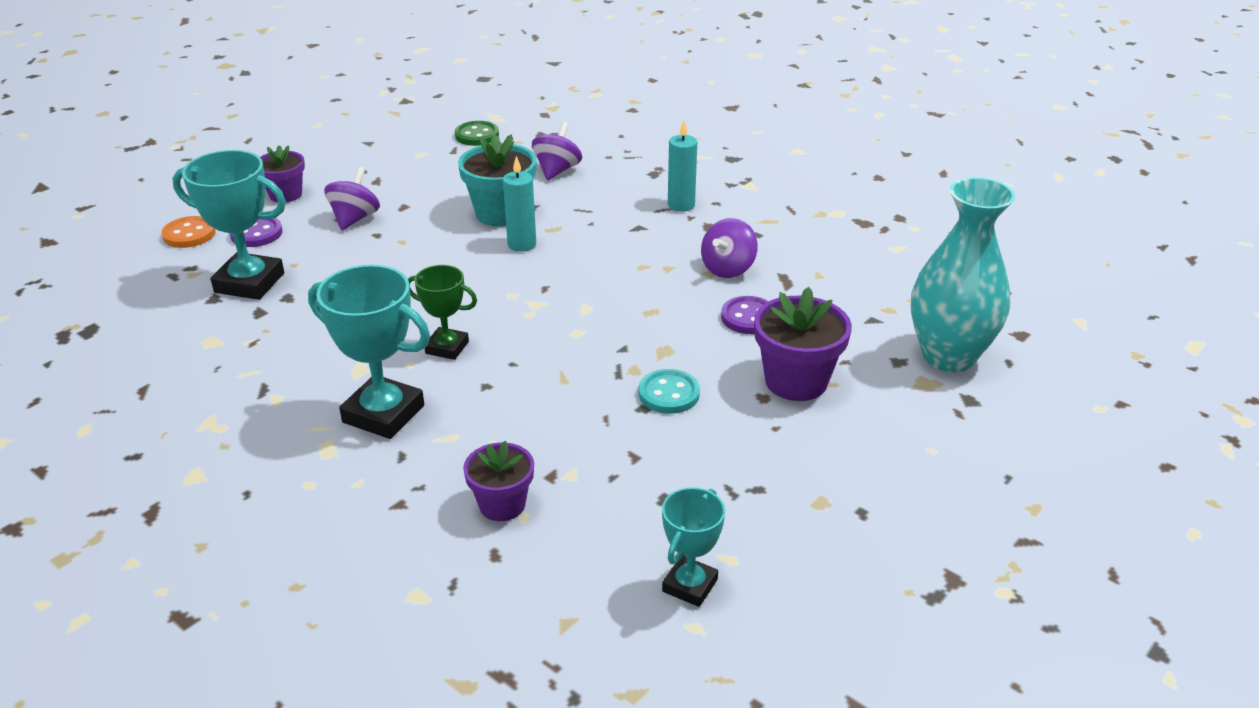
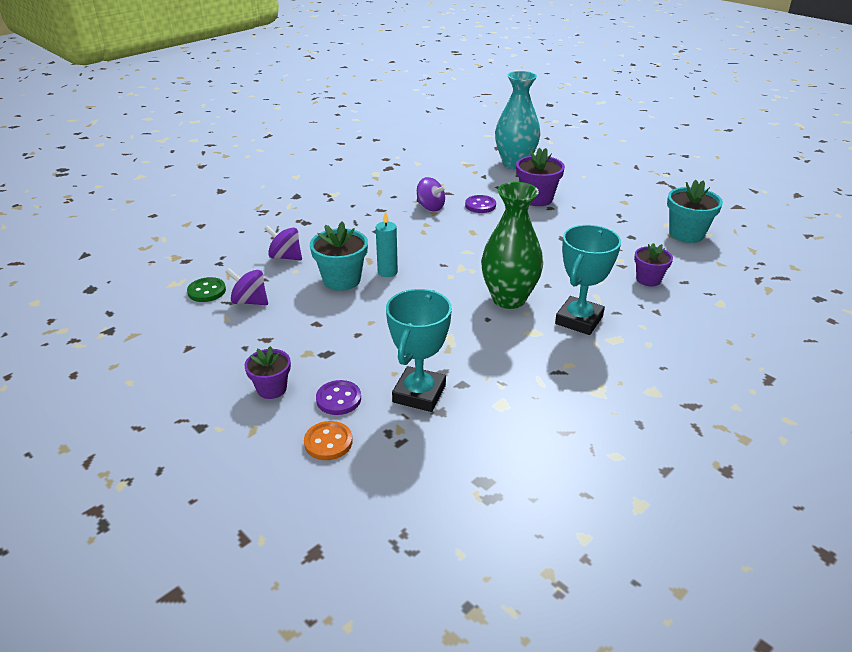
camera: 85 degrees left, 0 degrees up
purple spinning top [324,167,380,231] -> purple spinning top moved to [225,268,268,305]
green trophy [408,265,477,360] -> green vase [481,182,543,309]
turquoise button [639,369,700,414] -> none
turquoise trophy [662,487,725,607] -> turquoise flower pot [667,180,723,243]
turquoise candle [668,120,697,212] -> none

